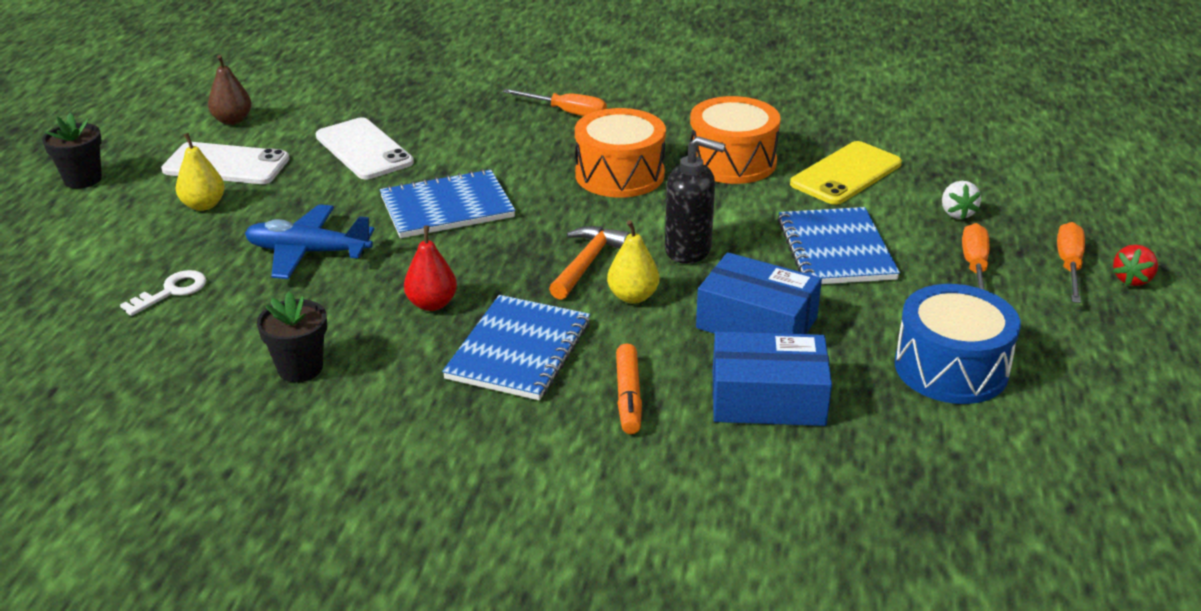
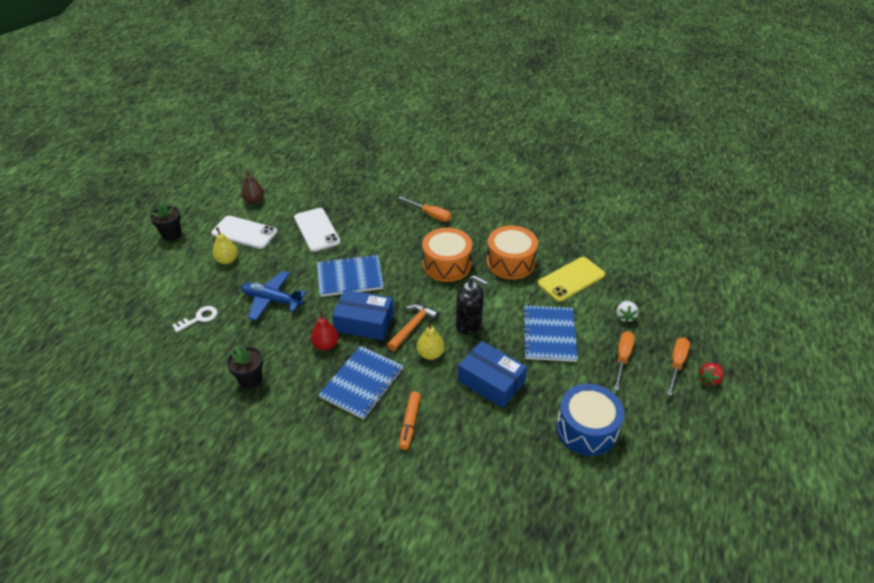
camera: 10 degrees right, 10 degrees up
blue box [713,331,832,426] -> blue box moved to [332,289,394,340]

